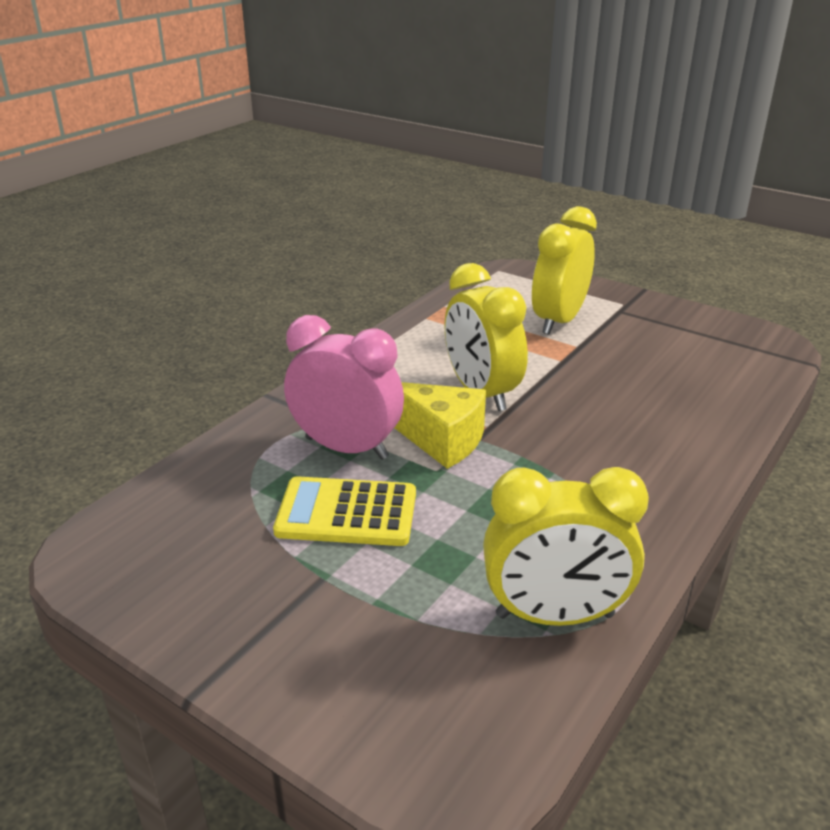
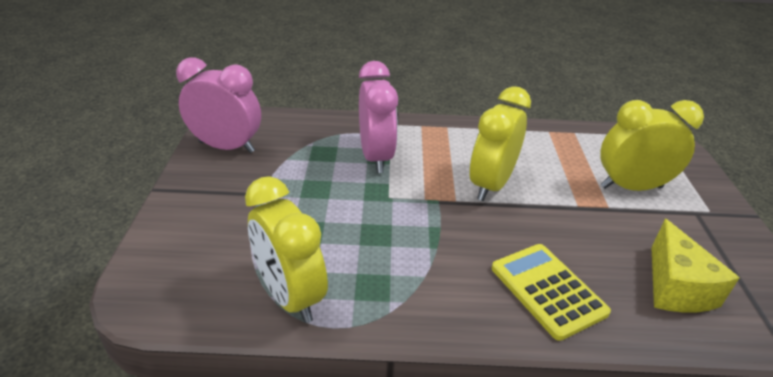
camera: 55 degrees right, 5 degrees up
yellow calculator [273,476,416,546] -> yellow calculator moved to [492,244,611,341]
yellow cheese [395,382,486,469] -> yellow cheese moved to [651,219,740,313]
none -> pink clock [176,57,261,153]

